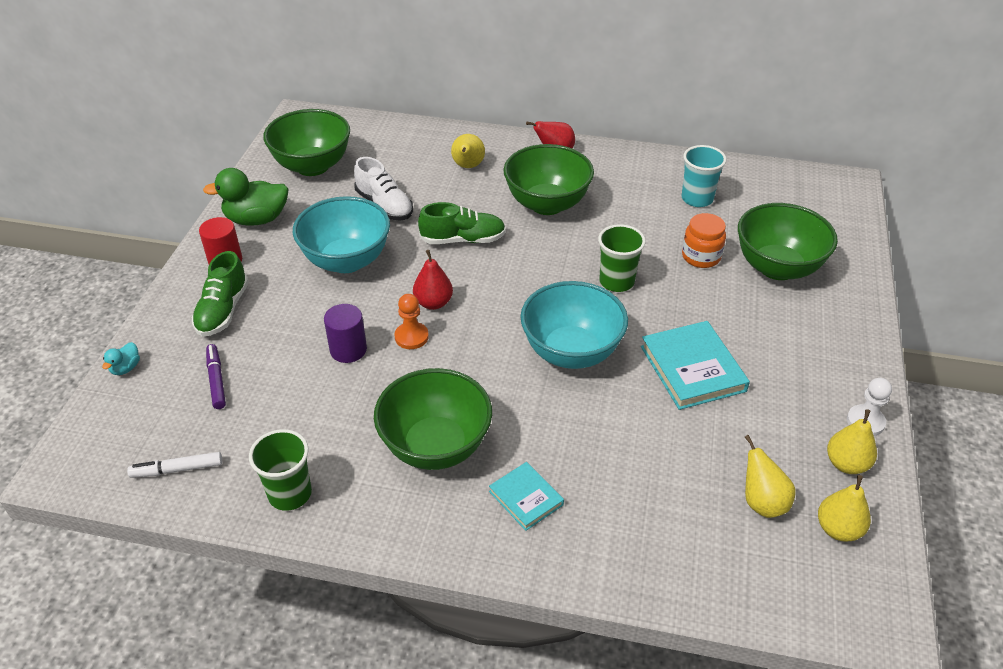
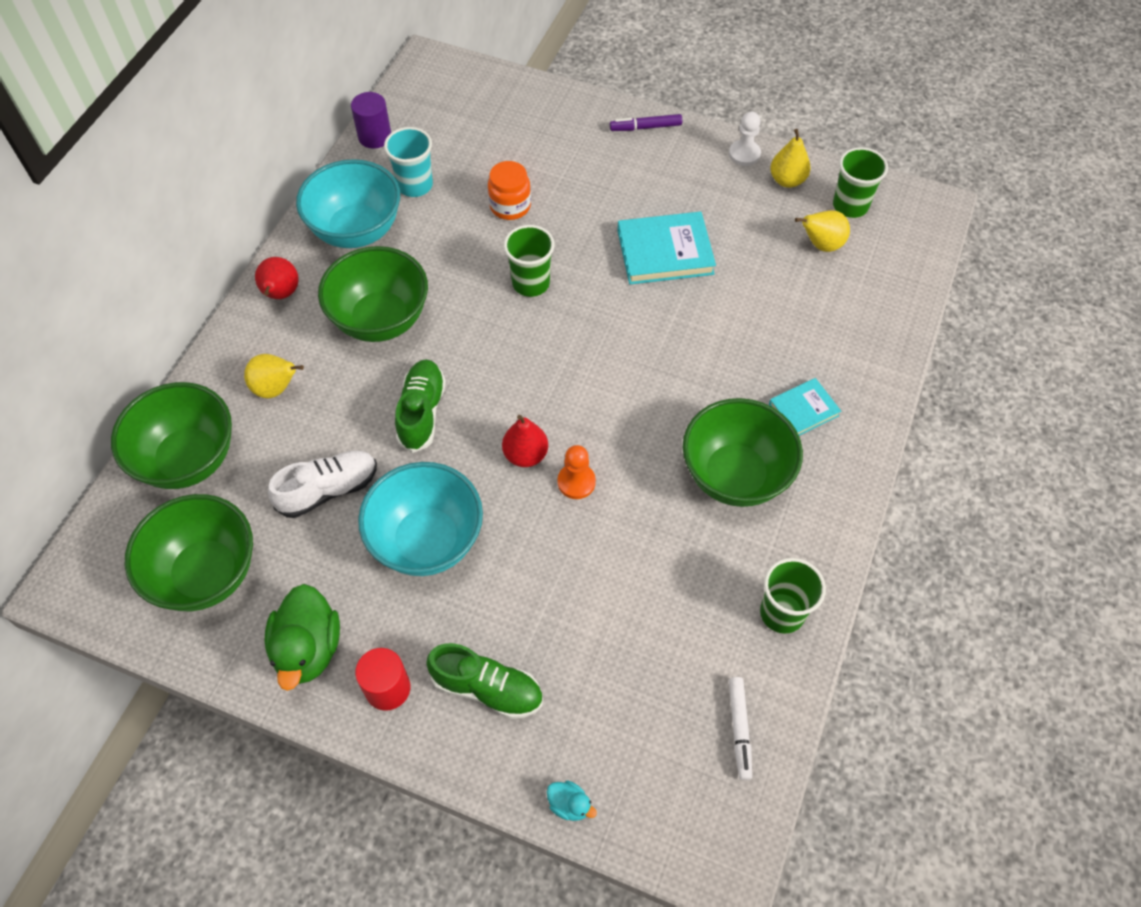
camera: 80 degrees left, 15 degrees up
purple marker [206,344,226,409] -> purple marker moved to [610,114,682,131]
purple cylinder [324,304,367,363] -> purple cylinder moved to [351,92,391,149]
turquoise bowl [520,281,628,369] -> turquoise bowl moved to [296,159,400,248]
green bowl [738,203,838,280] -> green bowl moved to [111,382,232,489]
yellow pear [818,475,871,542] -> green cup [833,147,888,218]

